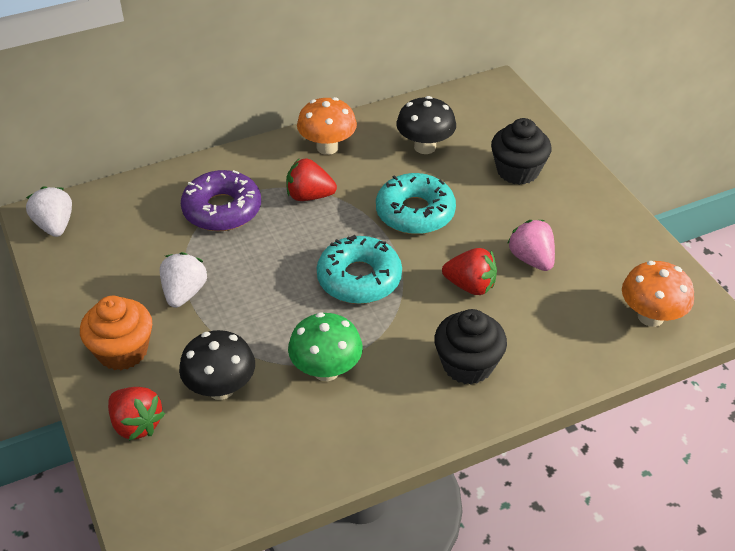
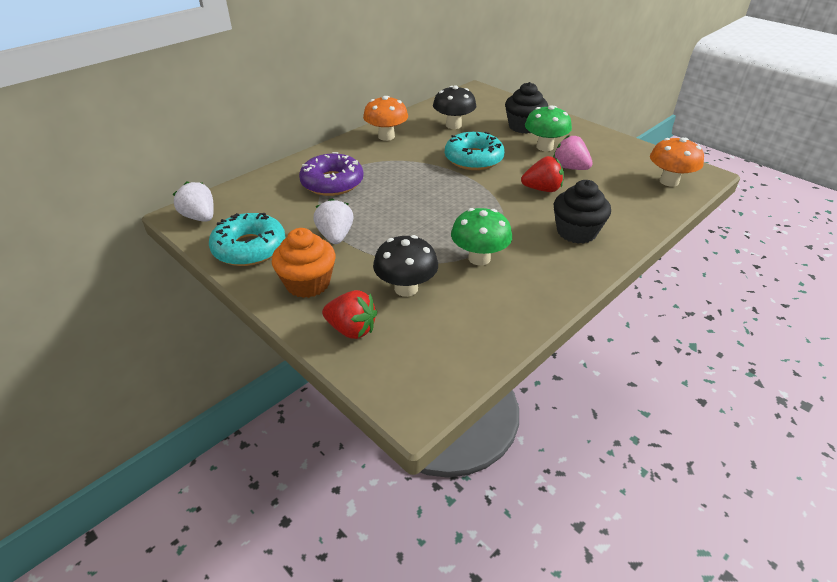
camera: 20 degrees left, 5 degrees down
red strawberry [286,158,337,201] -> none
turquoise donut [317,235,402,304] -> turquoise donut moved to [209,213,285,266]
none -> green mushroom [525,105,572,151]

